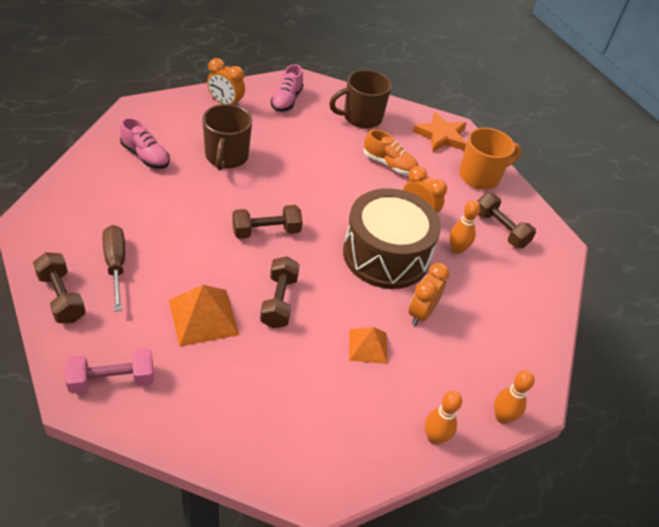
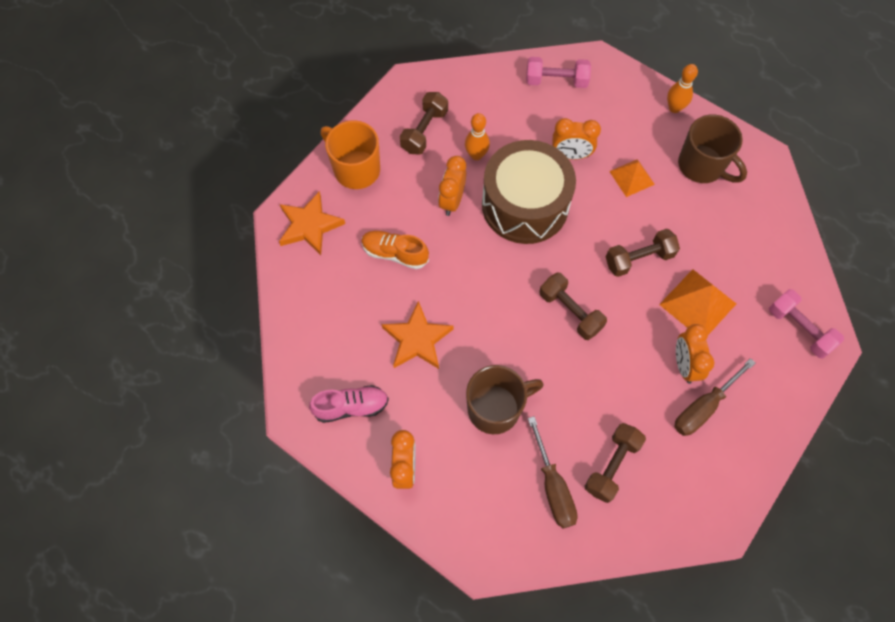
camera: 110 degrees left, 20 degrees up
brown dumbbell [33,252,86,323] -> brown dumbbell moved to [585,423,646,503]
pink shoe [120,118,170,169] -> brown screwdriver [528,416,578,528]
brown mug [329,70,392,129] -> brown mug moved to [678,115,747,183]
orange shoe [364,129,418,175] -> orange shoe turned 75 degrees counterclockwise [361,231,429,269]
orange bowling pin [494,370,535,424] -> none
none -> orange star [382,301,454,369]
none -> pink dumbbell [526,57,591,88]
none -> orange clock [676,324,715,384]

